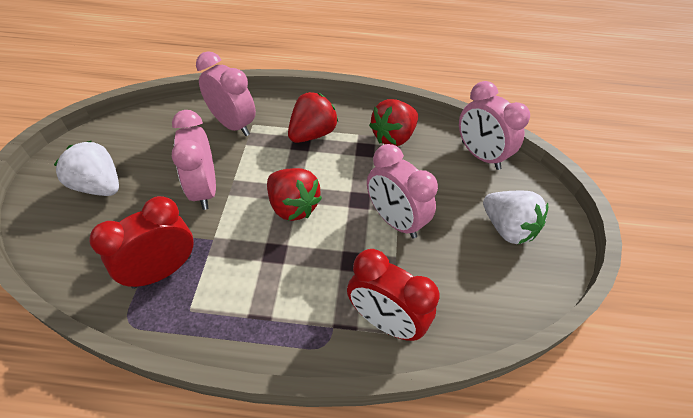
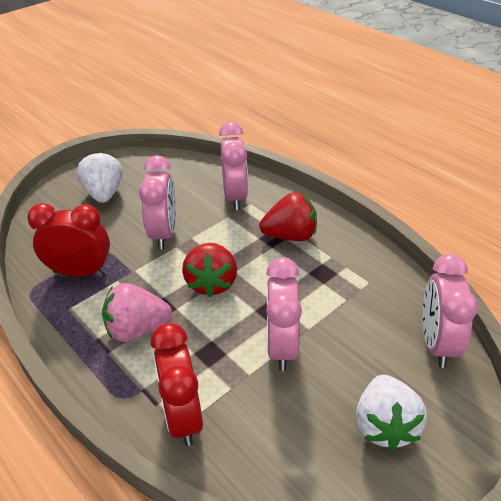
camera: 45 degrees right, 10 degrees down
pink clock [172,110,216,210] -> pink clock turned 150 degrees clockwise [139,155,176,249]
red strawberry [369,99,418,146] -> none
none -> pink strawberry [102,283,172,342]

